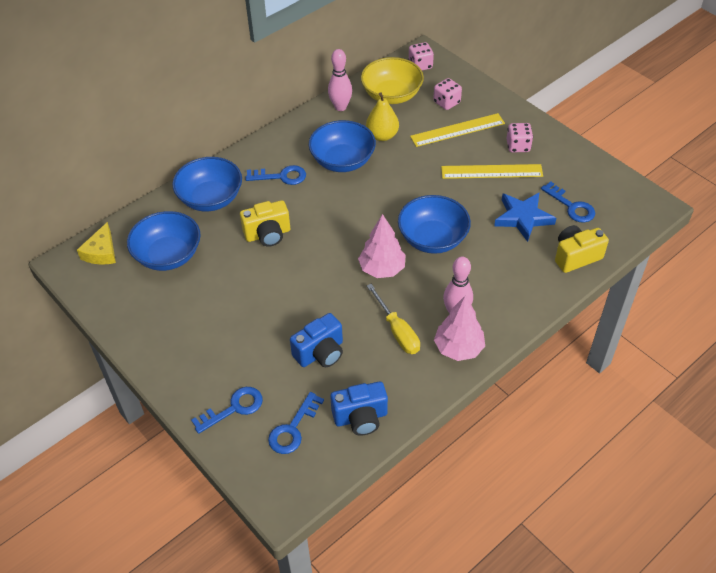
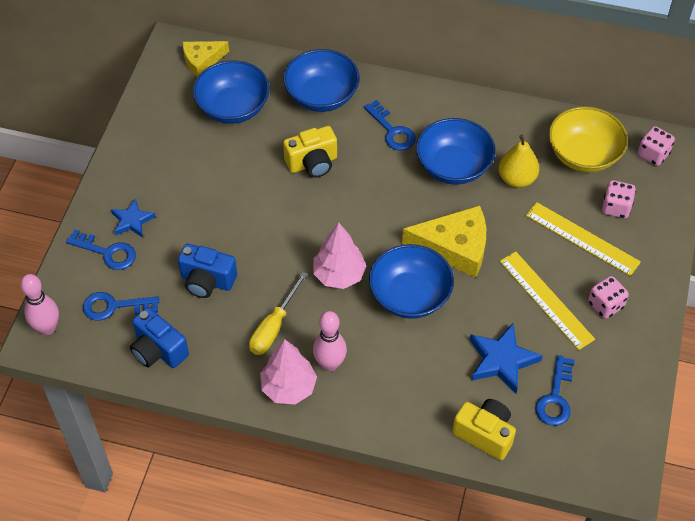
camera: 55 degrees right, 5 degrees up
yellow camera [240,200,290,247] -> yellow camera turned 60 degrees counterclockwise [283,126,337,178]
pink bowling pin [328,49,352,111] -> pink bowling pin moved to [20,274,59,335]
none -> blue star [111,198,156,238]
none -> yellow cheese [402,205,486,278]

